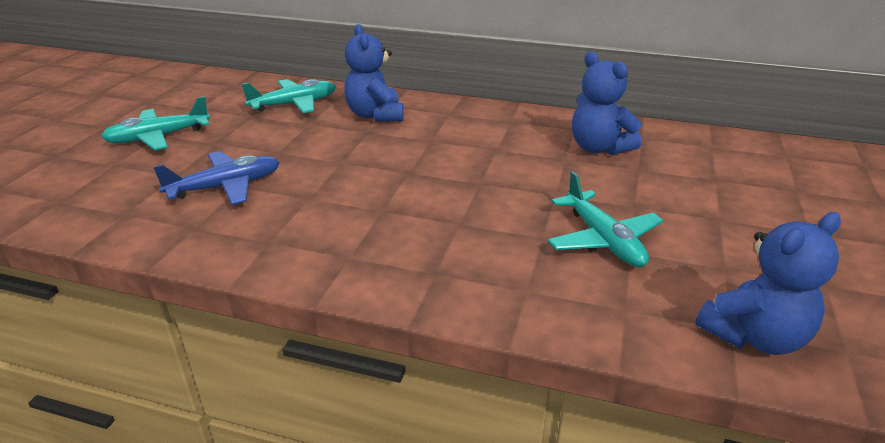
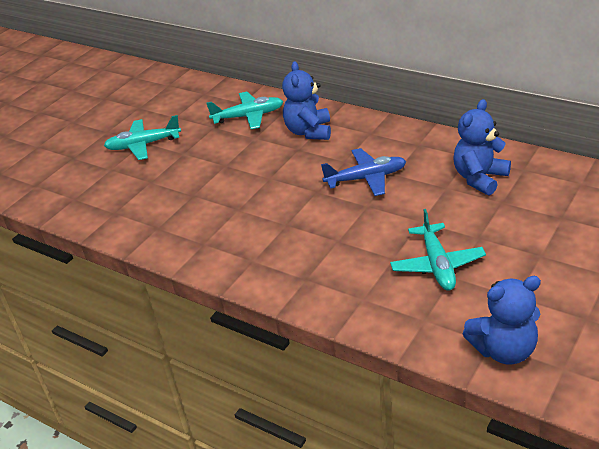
camera: 20 degrees right, 5 degrees up
blue plane [153,151,280,205] -> blue plane moved to [321,148,406,196]
blue teddy bear [572,52,642,155] -> blue teddy bear turned 60 degrees clockwise [453,99,511,196]

